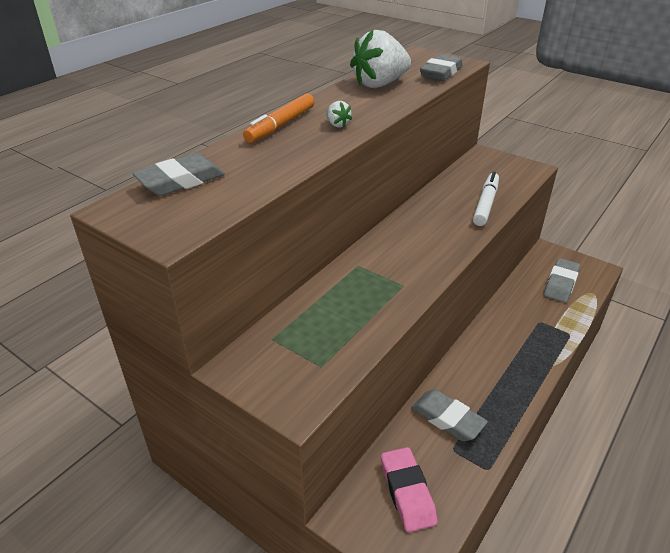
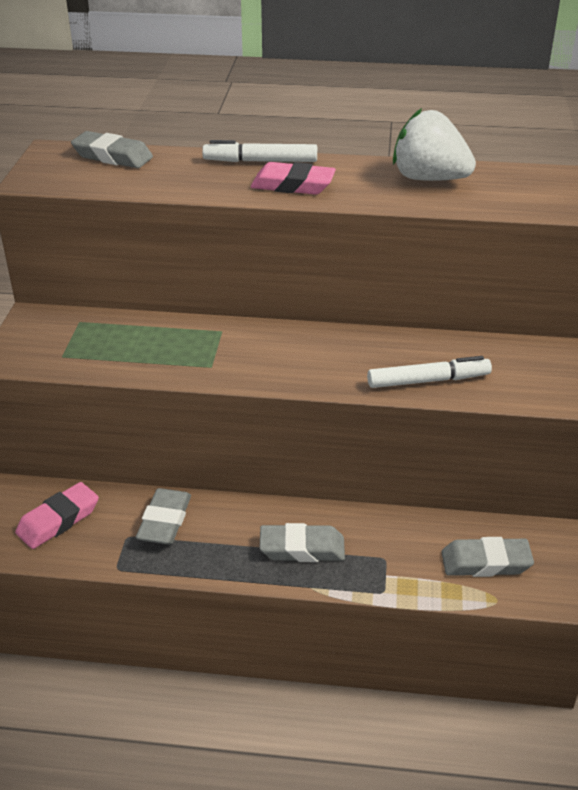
camera: 60 degrees right, 0 degrees up
orange marker [243,93,315,143] -> white marker [202,140,317,162]
white strawberry [326,101,352,128] -> pink eraser [251,162,336,195]
grey eraser [420,54,463,81] -> grey eraser moved to [259,523,345,562]

